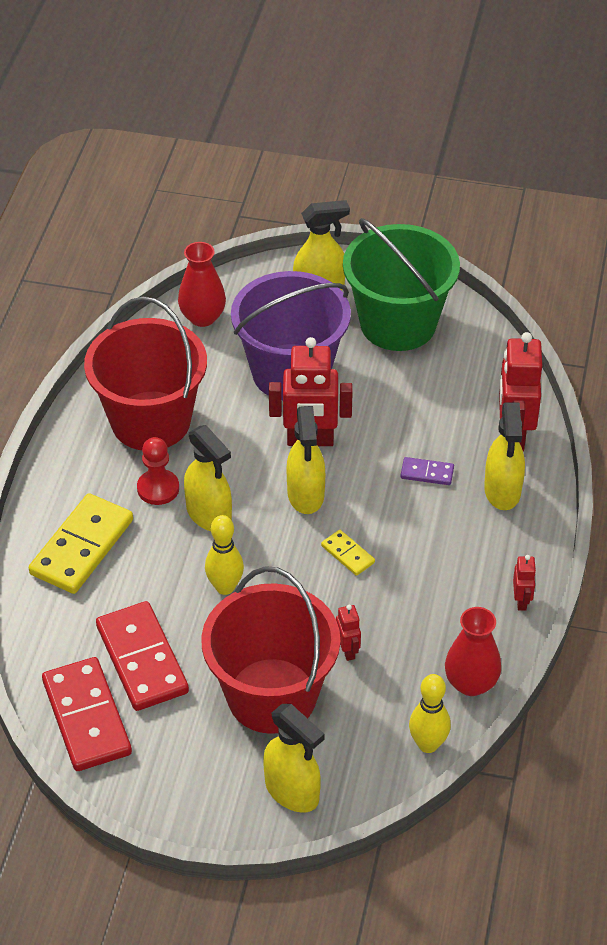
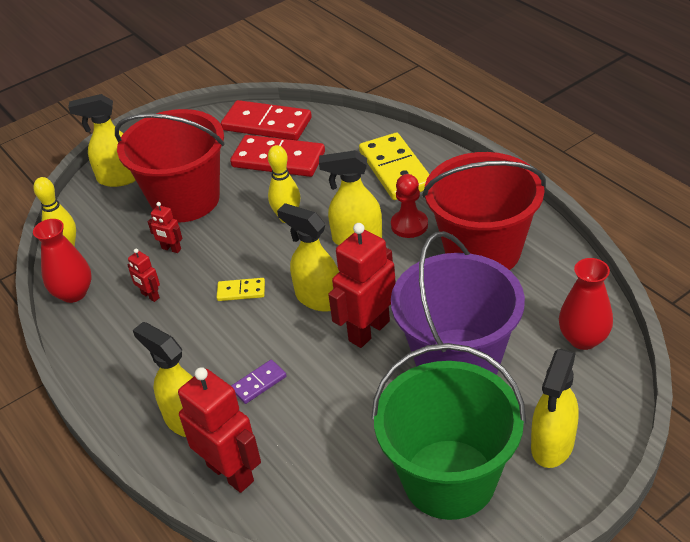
camera: 135 degrees right, 5 degrees down
red robot [513,555,536,611] -> red robot moved to [128,249,160,302]

